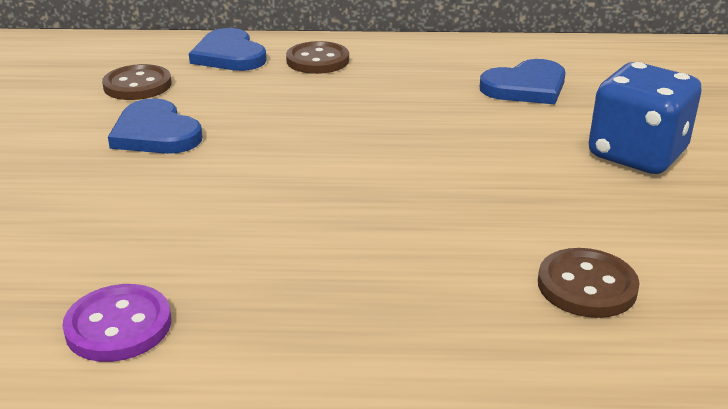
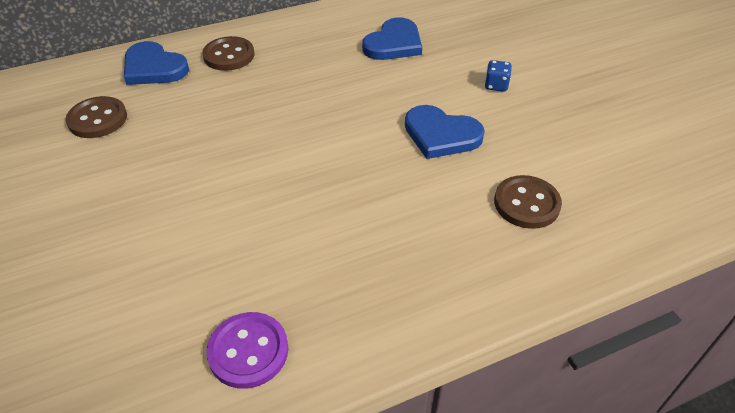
camera: 25 degrees left, 15 degrees up
blue heart [108,98,203,154] -> blue heart moved to [405,105,485,159]
blue dice [589,62,701,174] -> blue dice [485,60,512,92], size x0.40

